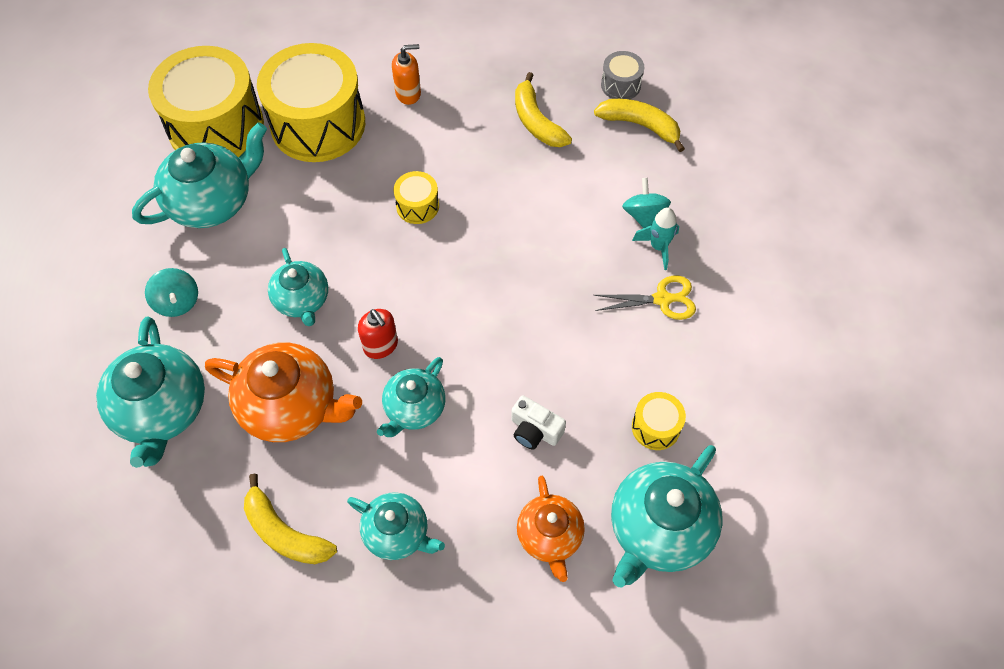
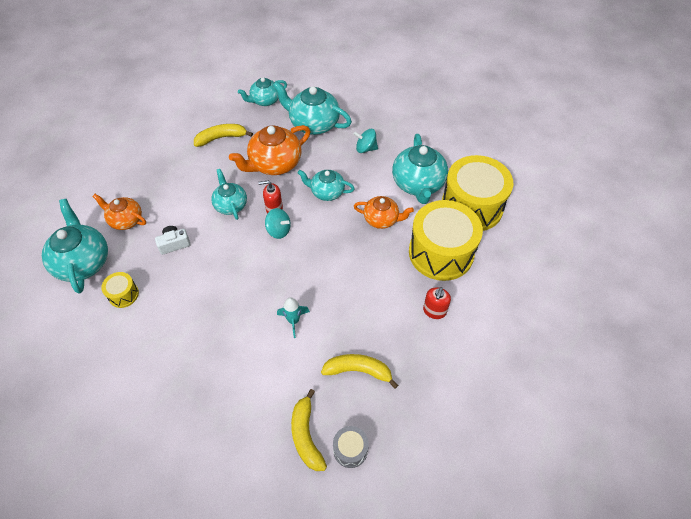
camera: 125 degrees right, 5 degrees down
turquoise teapot [347,492,445,560] -> turquoise teapot moved to [238,77,287,106]
orange soap dispenser [392,44,421,105] -> red soap dispenser [423,287,451,319]
yellow drum [393,171,439,224] -> none
yellow banana [594,99,685,152] -> yellow banana turned 105 degrees clockwise [291,389,327,471]
yellow scissors [594,276,696,320] -> none
turquoise spinning top [622,178,671,228] -> turquoise spinning top moved to [265,208,291,239]
turquoise rocket [632,207,679,270] -> turquoise rocket moved to [277,297,310,338]
none -> orange teapot [354,196,414,229]

